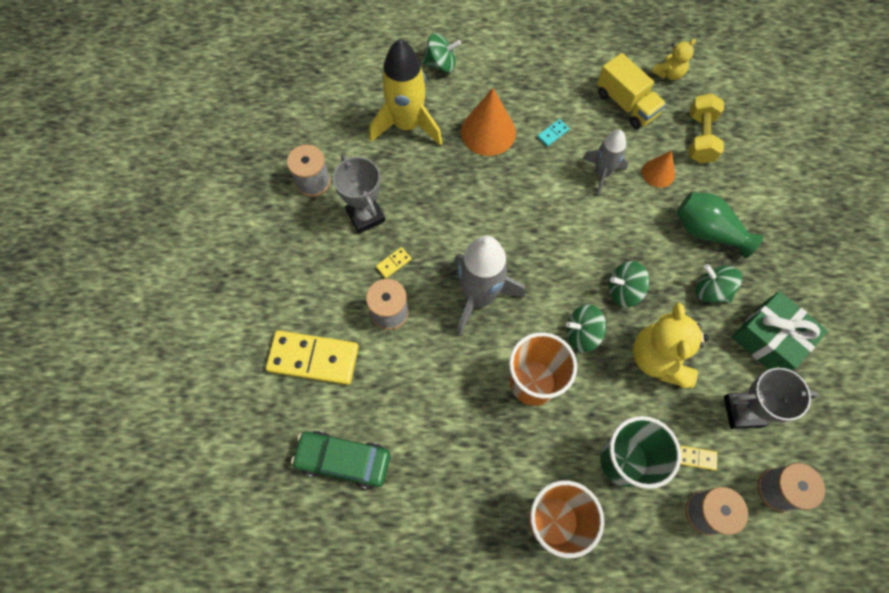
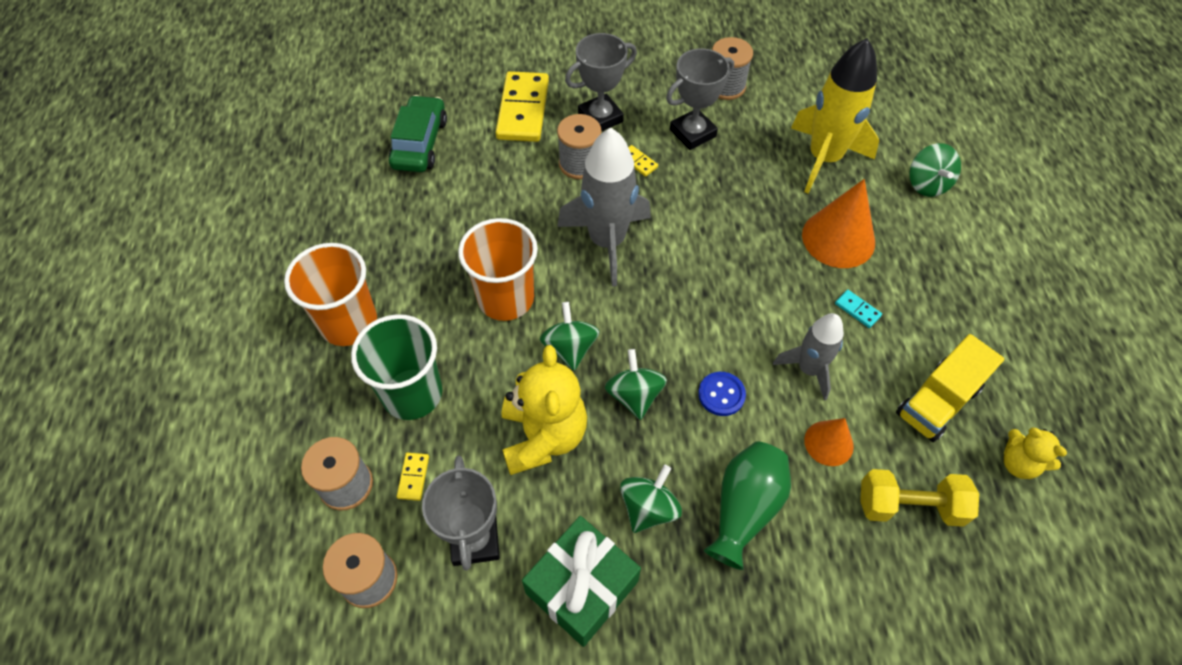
camera: 85 degrees right, 10 degrees down
yellow teddy bear [633,303,709,389] -> yellow teddy bear turned 90 degrees clockwise [502,345,587,475]
none -> grey trophy [565,33,637,131]
none -> blue button [698,372,746,416]

